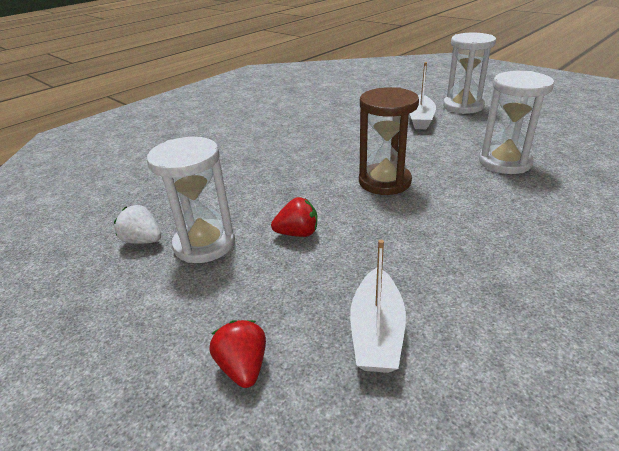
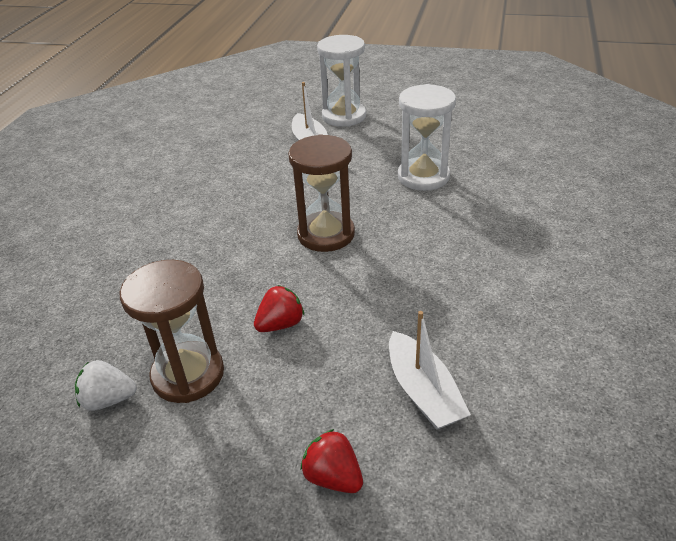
camera: 30 degrees left, 5 degrees up
white hourglass [147,137,235,263] -> brown hourglass [120,260,224,403]

